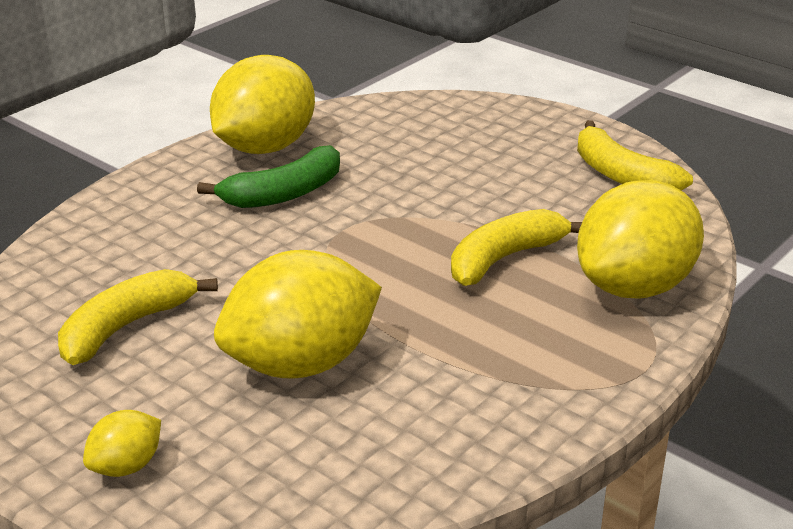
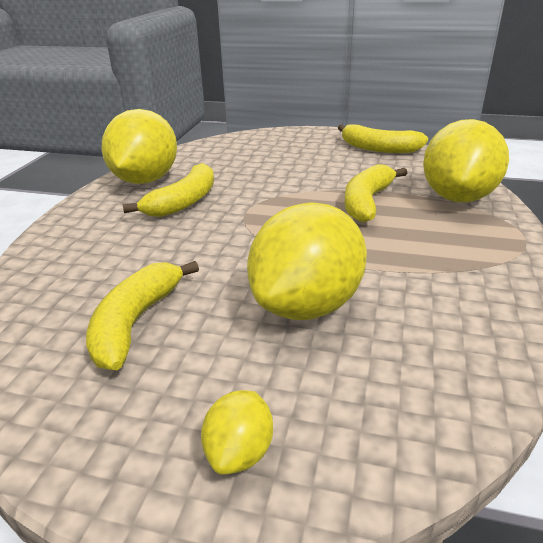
camera: 25 degrees left, 0 degrees up
green banana [197,145,340,208] -> yellow banana [123,163,214,217]

